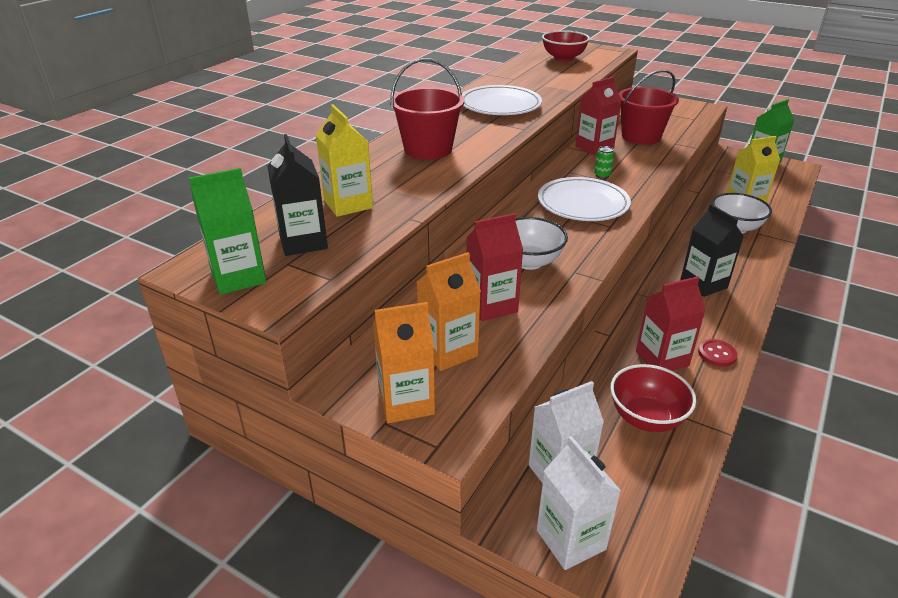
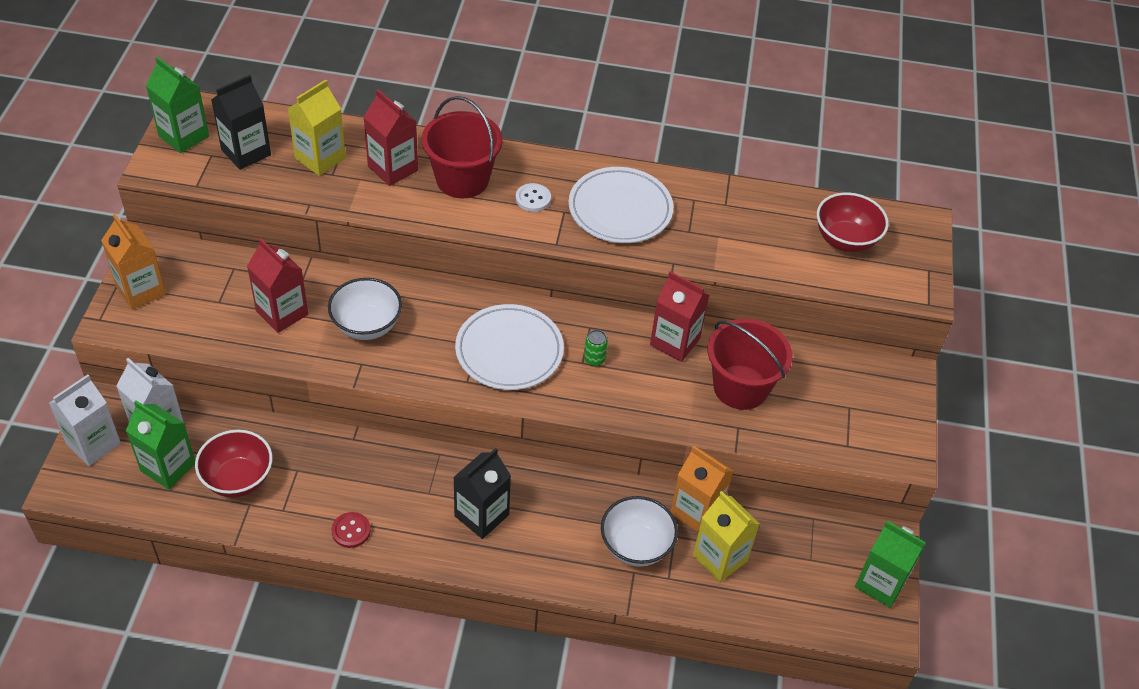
camera: 65 degrees right, 15 degrees up
orange carton [417,252,481,371] -> orange carton moved to [670,446,733,532]
red carton [636,276,706,371] -> red carton moved to [364,89,418,186]
none -> green carton [126,400,195,490]
none -> white button [516,183,551,212]

